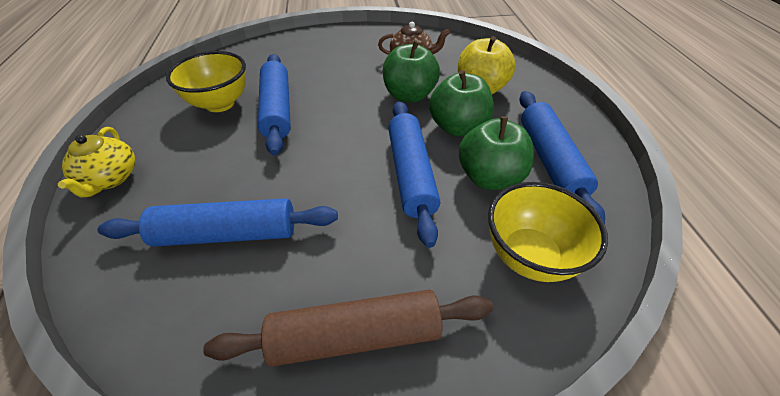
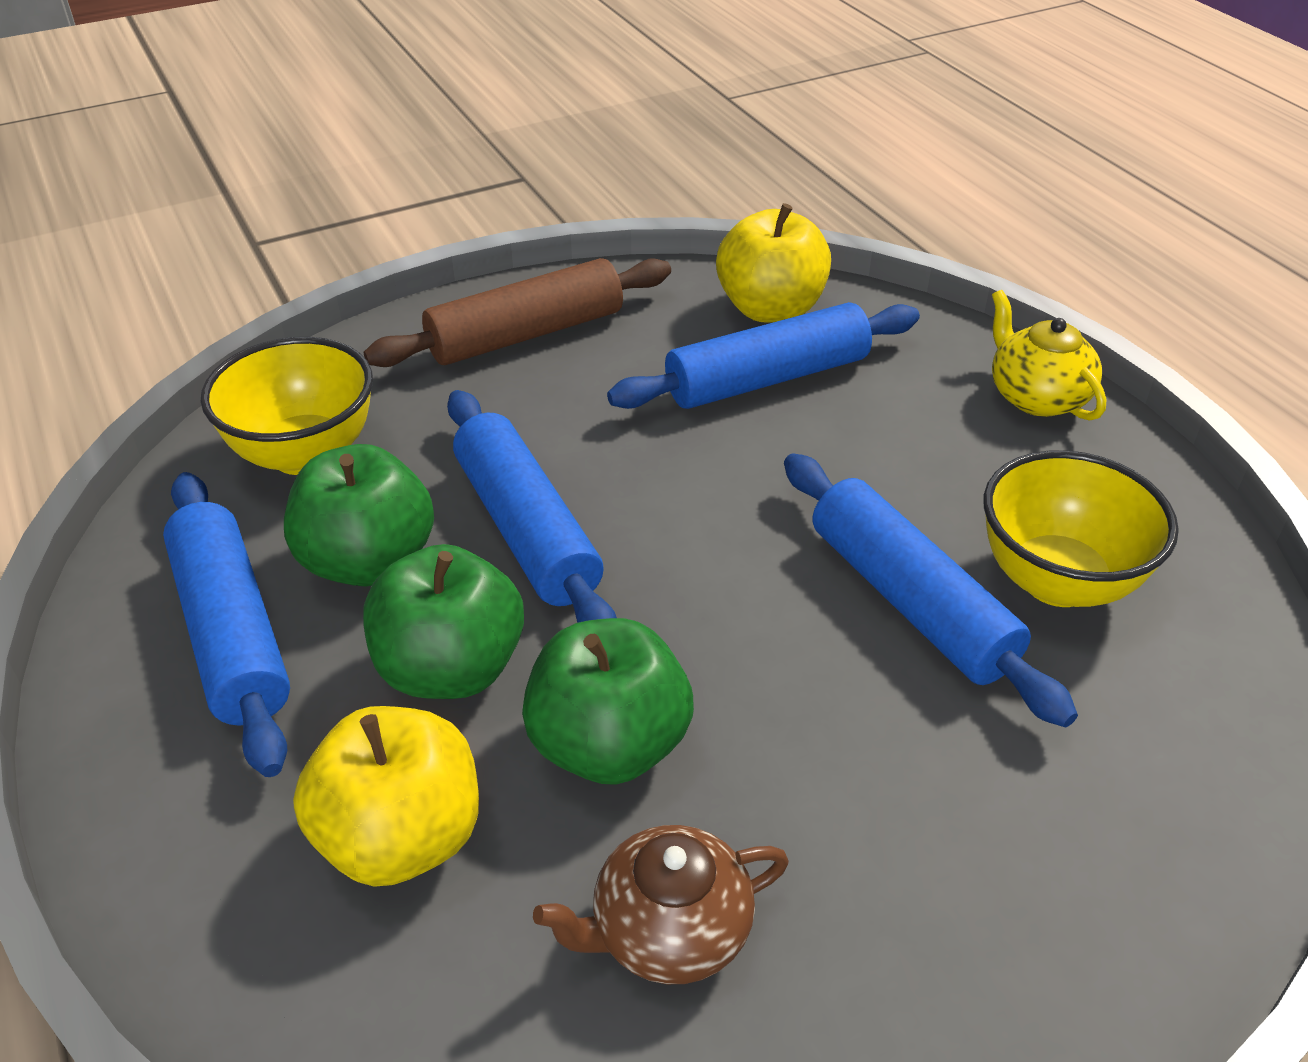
camera: 160 degrees right, 5 degrees down
none -> yellow apple [716,203,831,323]

